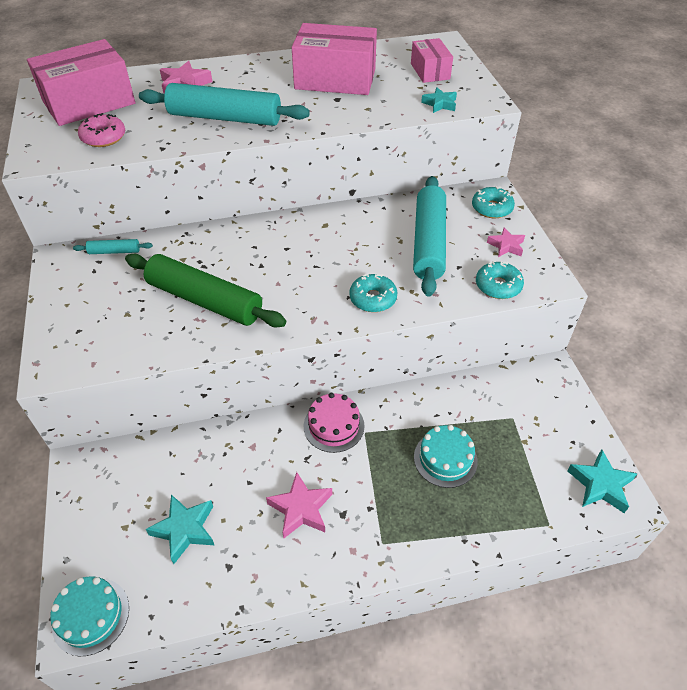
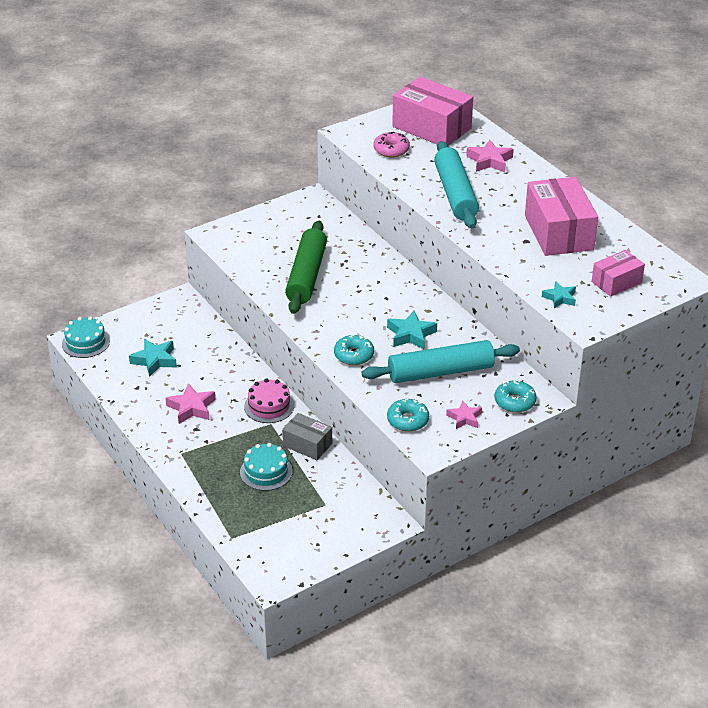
camera: 70 degrees right, 10 degrees down
turquoise rolling pin [73,239,153,254] -> none
turquoise star [567,449,637,513] -> turquoise star moved to [387,311,437,350]
none -> grey box [282,413,332,460]

